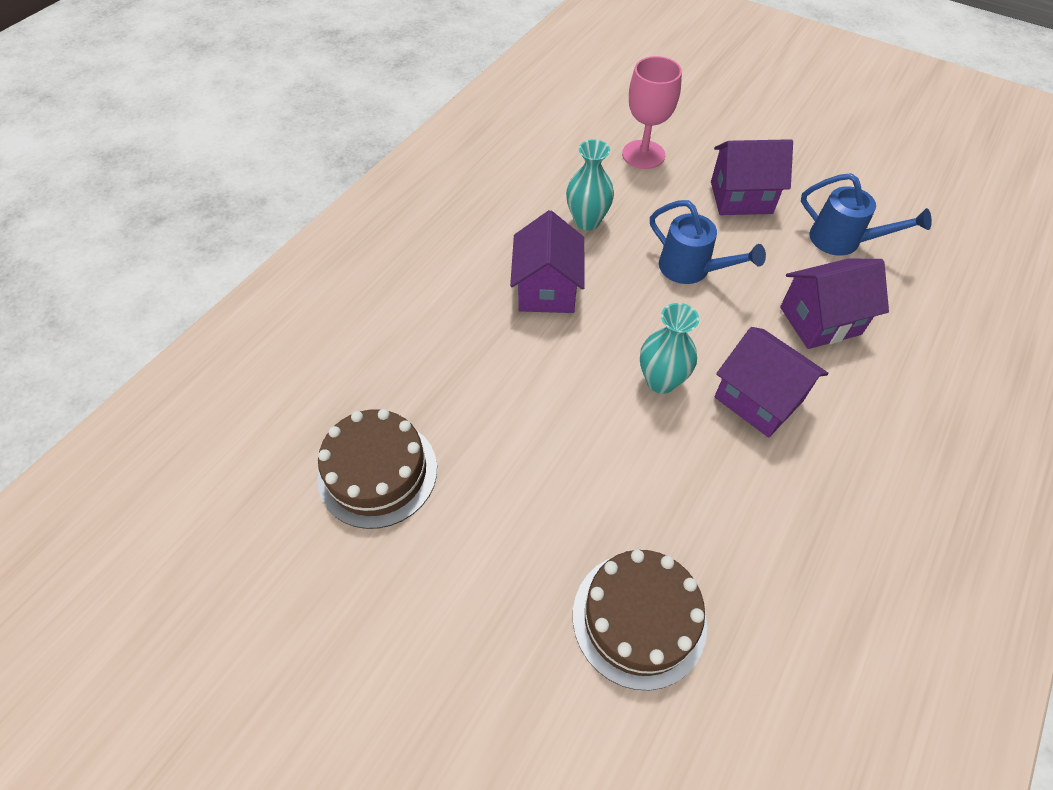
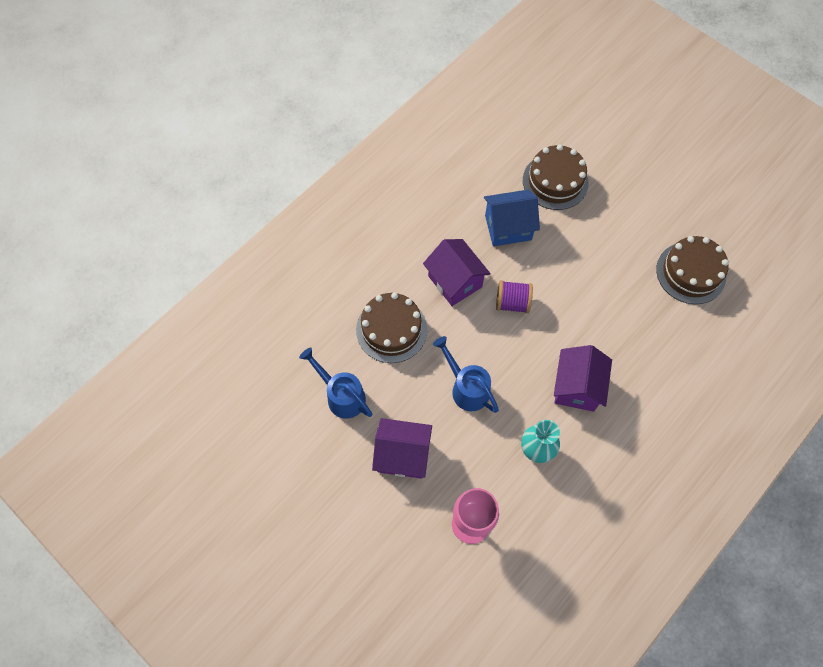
camera: 170 degrees left, 10 degrees up
turquoise vase [640,303,699,394] -> purple spool [496,280,533,314]
purple house [780,259,889,349] -> brown cake [356,292,427,363]
none -> blue house [484,190,540,246]

